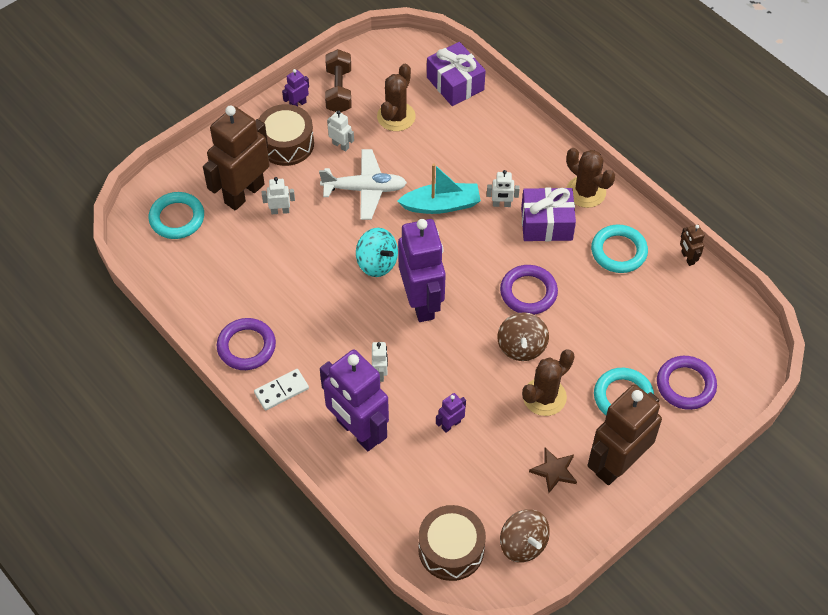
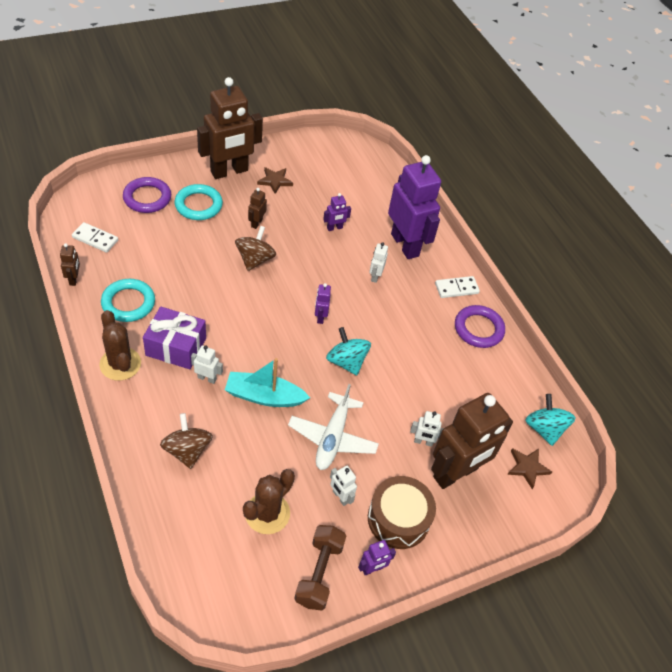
camera: 170 degrees left, 5 degrees down
turquoise ring [149,192,204,239] -> brown star [507,448,552,489]
white plane [319,149,407,220] -> white plane turned 90 degrees counterclockwise [288,384,379,470]
purple robot [398,219,446,322] -> purple robot [315,283,331,324], size x0.41
brown drum [418,505,486,581] -> none
purple gift [427,42,486,106] -> none
purple ring [500,265,558,315] -> none
brown spinning top [500,509,550,563] -> brown spinning top moved to [160,413,213,469]
brown cactus [522,349,575,416] -> brown robot [248,188,267,229]
none -> white domino [72,222,118,253]
none -> turquoise spinning top [525,394,575,446]

